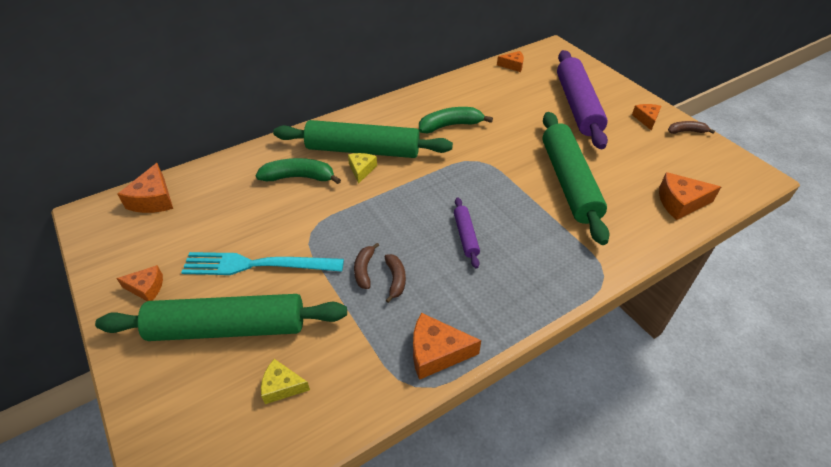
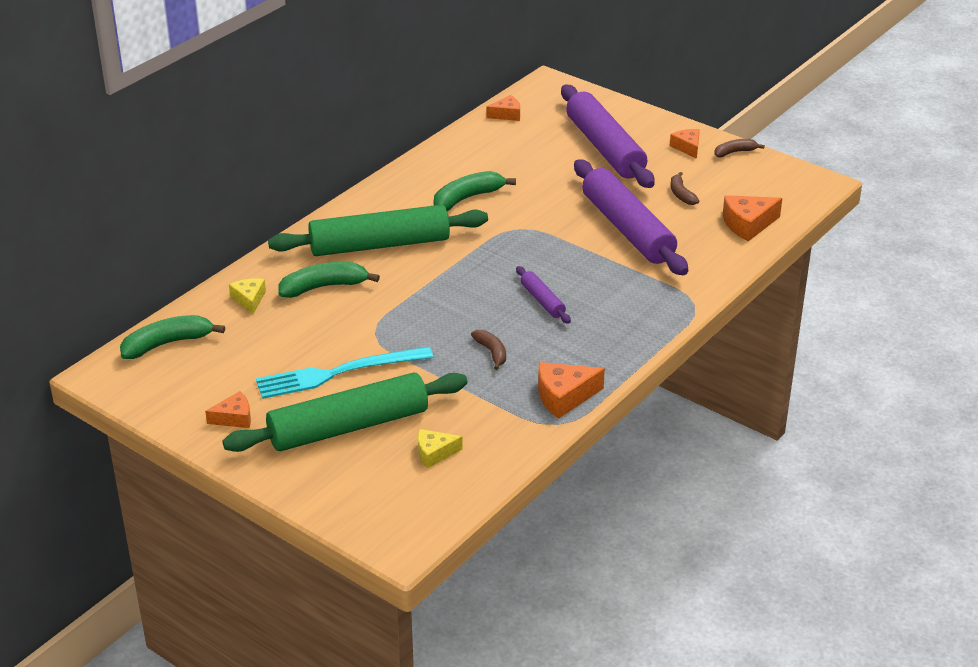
camera: 20 degrees left, 10 degrees down
orange cheese [117,163,173,213] -> green banana [120,315,225,359]
yellow cheese [348,153,377,184] -> yellow cheese moved to [229,278,266,314]
brown banana [354,243,379,289] -> brown banana moved to [670,172,699,205]
green rolling pin [543,112,610,245] -> purple rolling pin [574,159,688,275]

